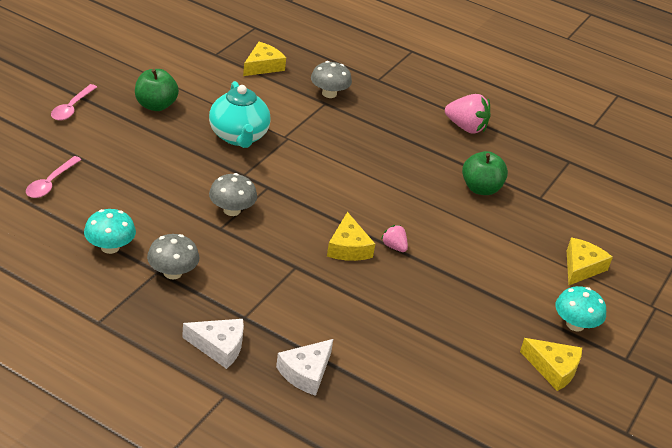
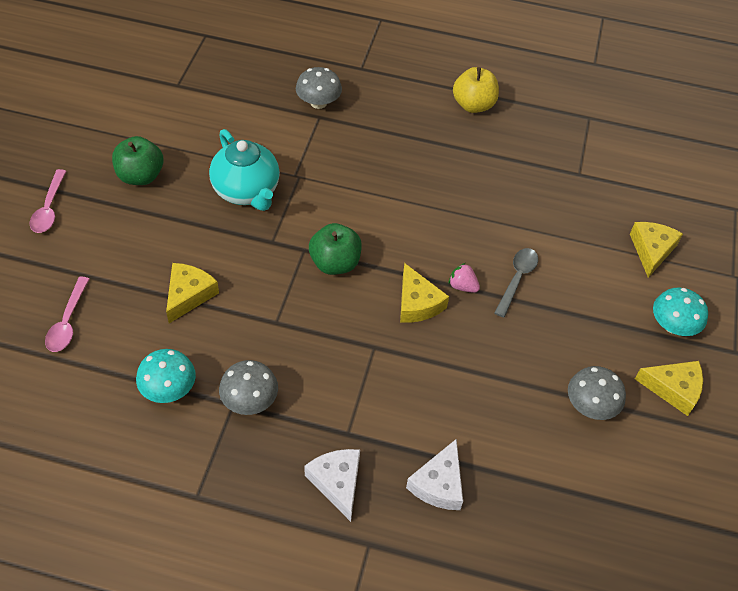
camera: 15 degrees left, 15 degrees up
white cheese [182,319,244,369] -> white cheese turned 105 degrees counterclockwise [305,449,360,522]
grey mushroom [209,173,257,216] -> grey mushroom moved to [568,366,626,420]
yellow cheese [243,42,286,76] -> yellow cheese moved to [166,263,219,323]
pink strawberry [445,94,491,134] -> yellow apple [453,67,499,113]
green apple [462,151,508,195] -> green apple moved to [309,223,362,275]
none -> grey spoon [495,248,538,318]

